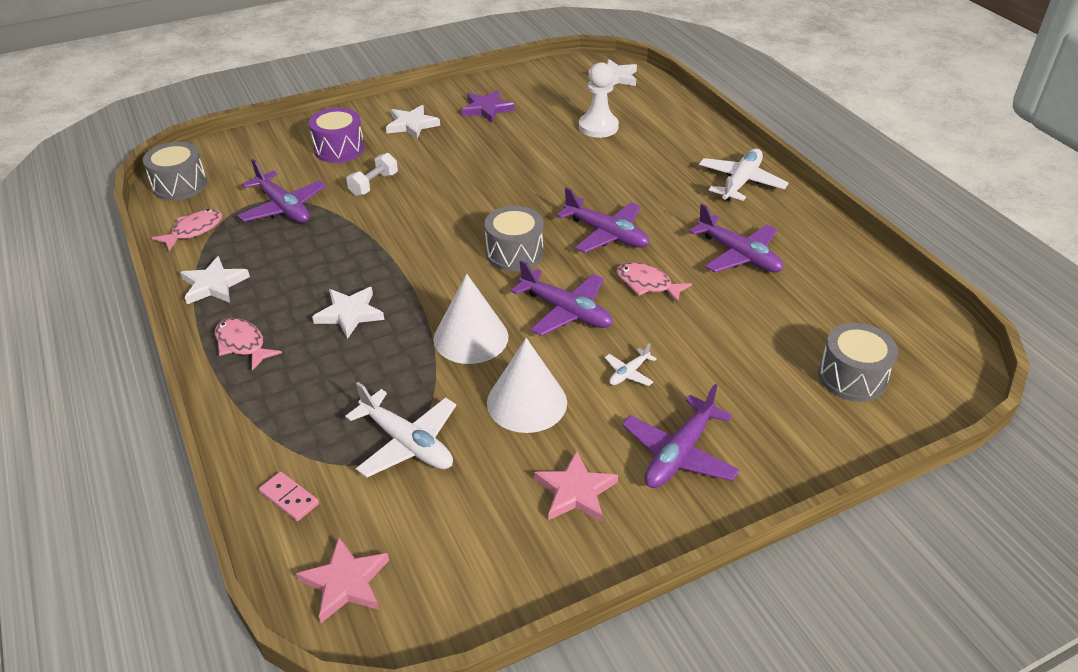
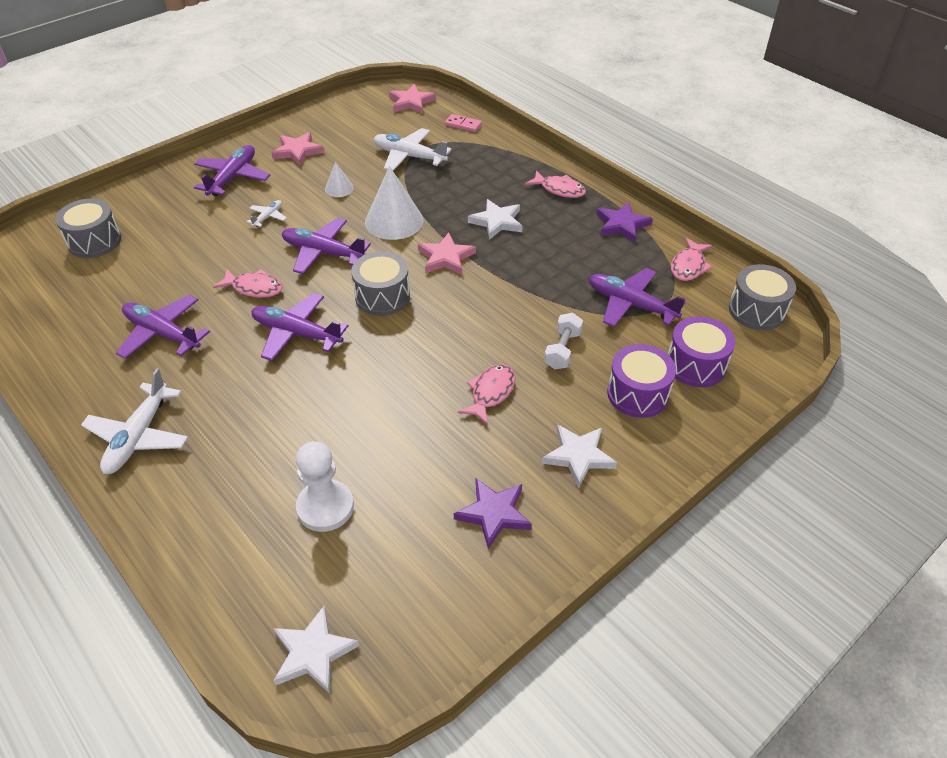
camera: 165 degrees right, 5 degrees up
white star [180,256,250,304] -> purple star [596,202,653,242]
white cone [487,338,567,433] -> white cone [325,162,354,197], size x0.51
none -> pink star [418,232,476,275]
none -> pink fish [458,364,515,425]
none -> purple drum [668,316,735,387]

